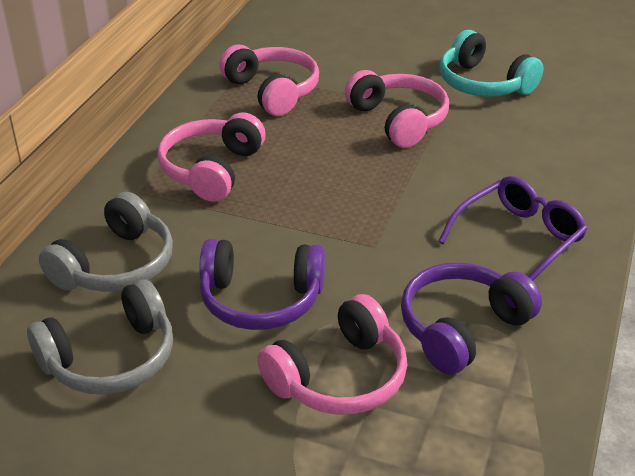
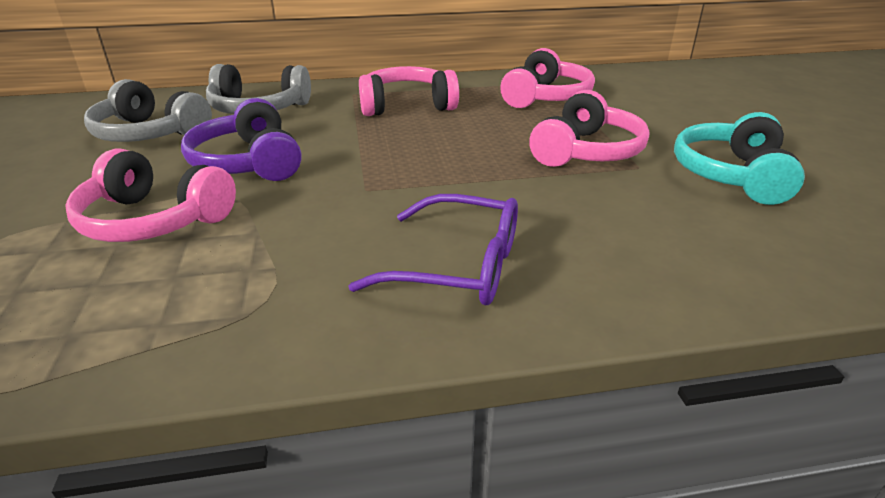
camera: 60 degrees right, 5 degrees down
purple headphones [401,262,542,374] -> none

